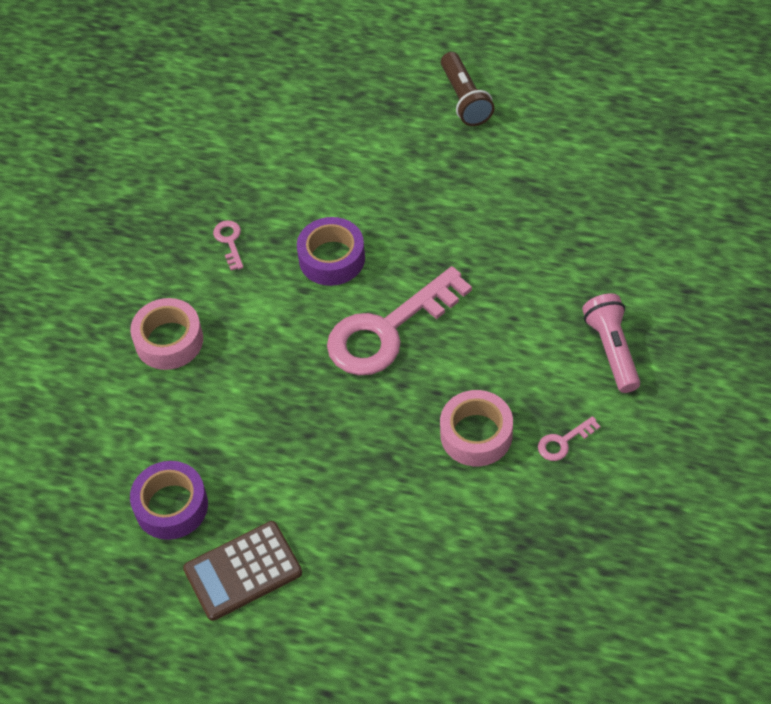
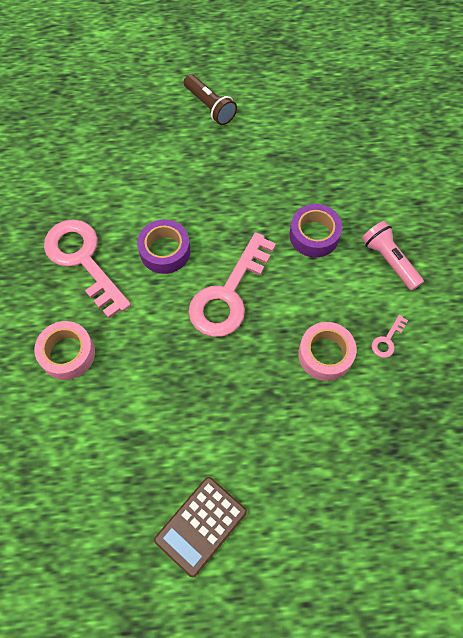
camera: 25 degrees left, 10 degrees up
purple tape [130,461,208,540] -> purple tape moved to [289,204,342,257]
pink key [213,220,243,271] -> pink key [44,219,131,318], size x2.50

